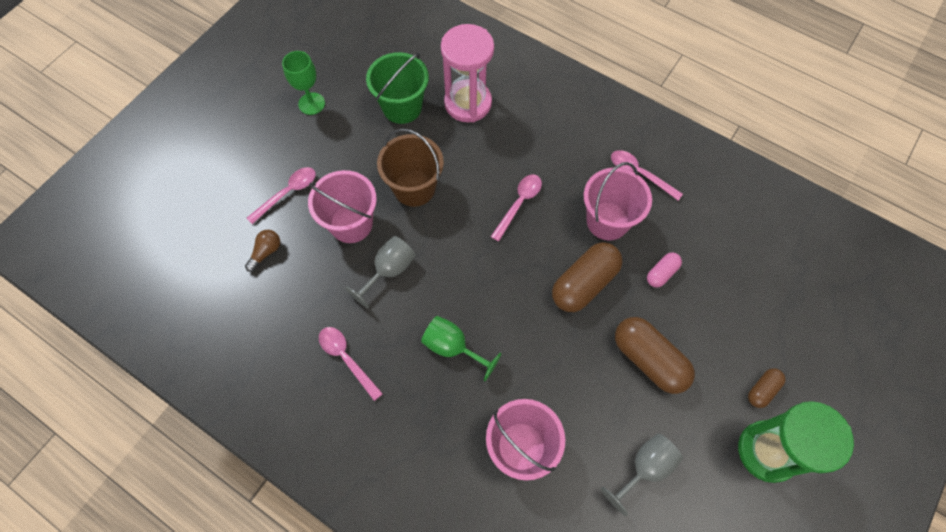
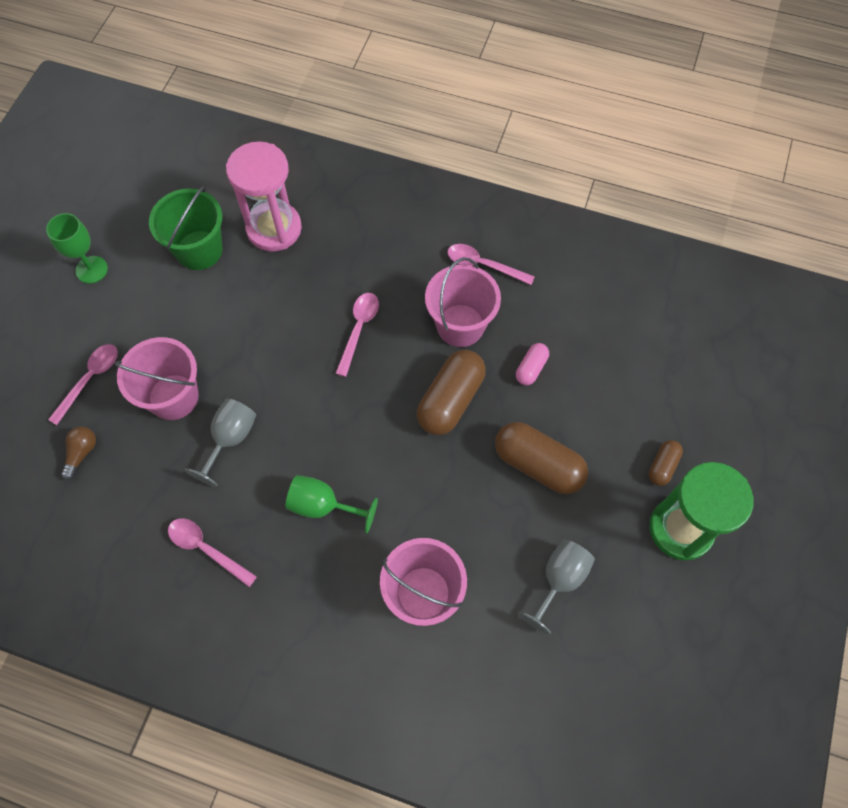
camera: 15 degrees left, 0 degrees up
brown bucket [377,128,444,207] -> none

